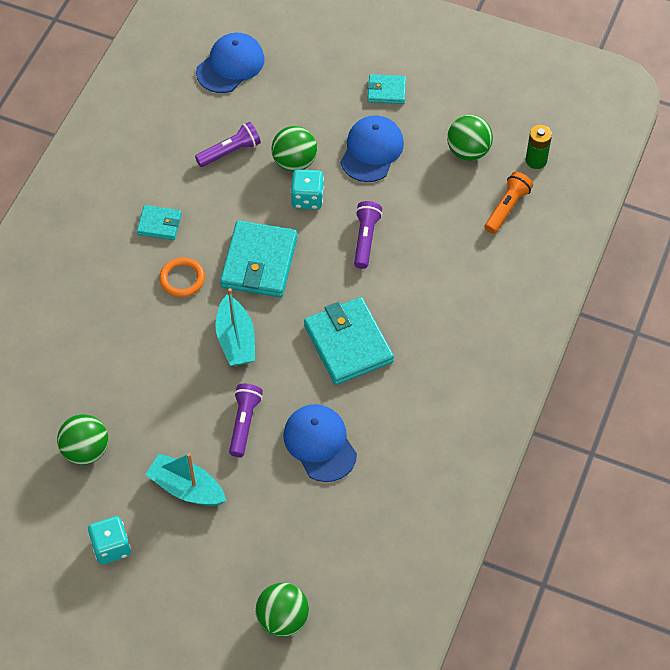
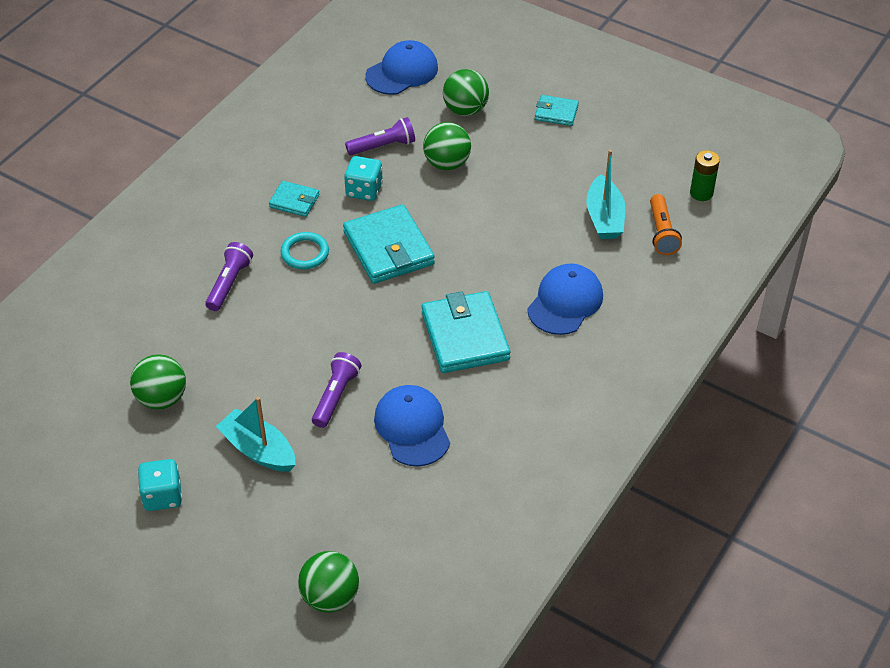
camera: 10 degrees right, 10 degrees down
orange ring [159,257,205,297] -> turquoise ring [280,232,329,269]
turquoise boat [215,288,255,366] -> turquoise boat moved to [587,149,625,239]
turquoise wallet [220,220,298,297] -> turquoise wallet turned 45 degrees counterclockwise [343,204,435,284]
turquoise dice [291,169,324,210] -> turquoise dice moved to [344,156,383,201]
blue cap [341,116,404,182] -> blue cap moved to [527,263,603,335]
purple flashlight [354,201,382,269] -> purple flashlight moved to [205,242,253,311]
green ball [447,115,493,161] -> green ball moved to [443,69,489,116]
orange flashlight [485,172,533,234] -> orange flashlight turned 135 degrees clockwise [650,194,682,255]

